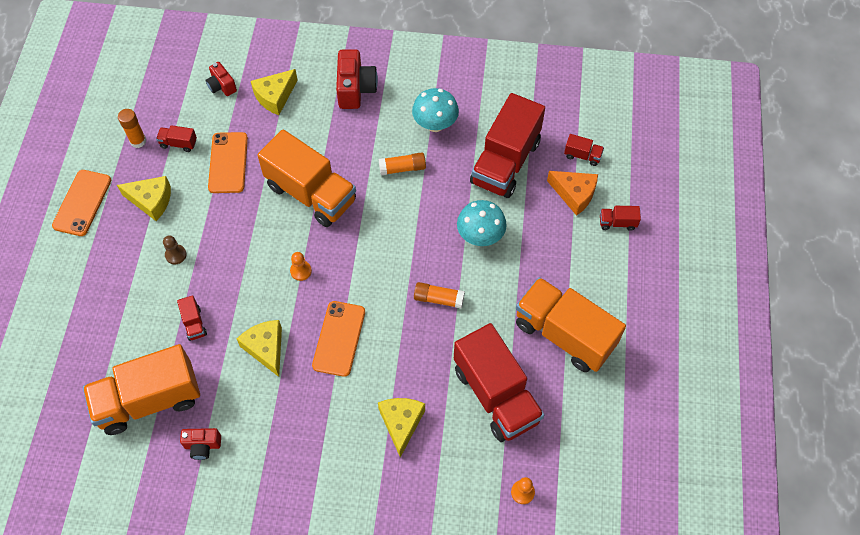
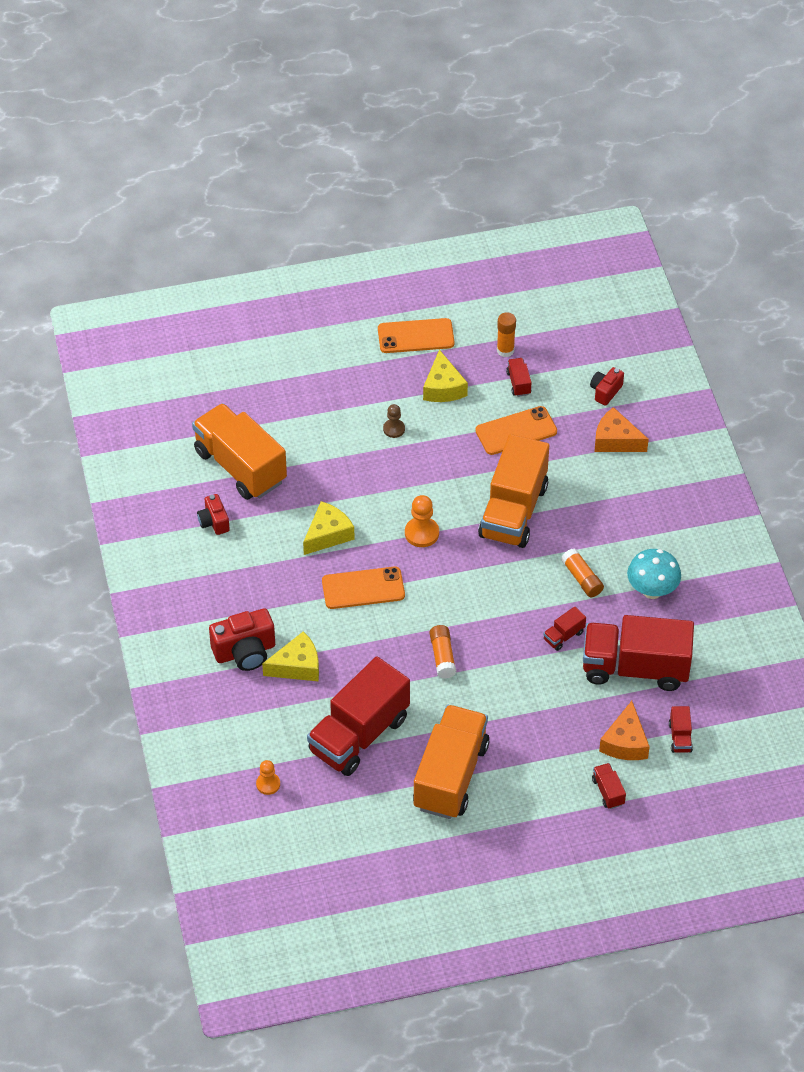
camera: 70 degrees right, 10 degrees down
red truck [177,295,207,341] -> red truck moved to [543,607,586,651]
yellow cheese [251,69,298,115] -> orange cheese [595,407,649,452]
orange pawn [290,252,312,281] -> orange pawn [405,495,439,547], size x1.53
red camera [336,49,378,109] -> red camera moved to [209,608,275,671]
turquoise mushroom [457,200,507,246] -> none

